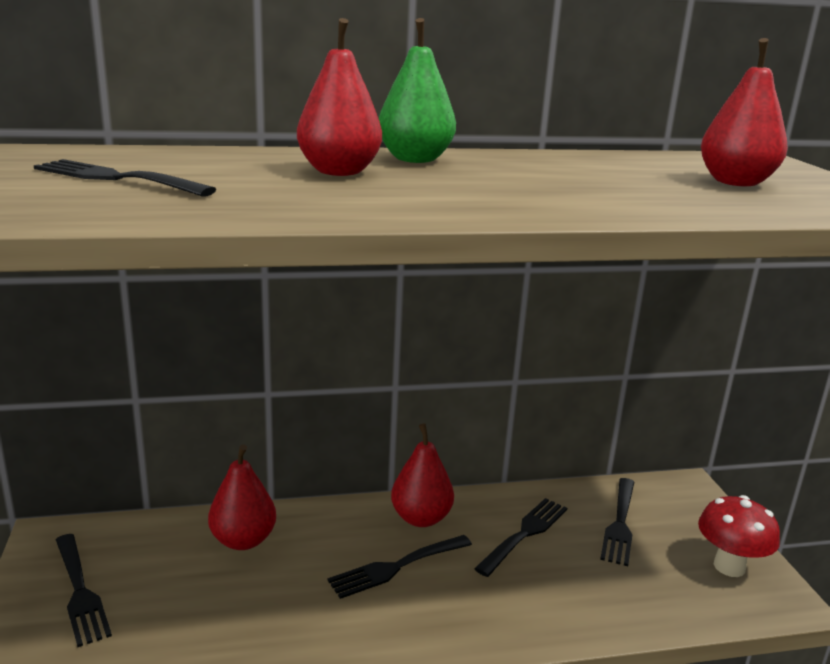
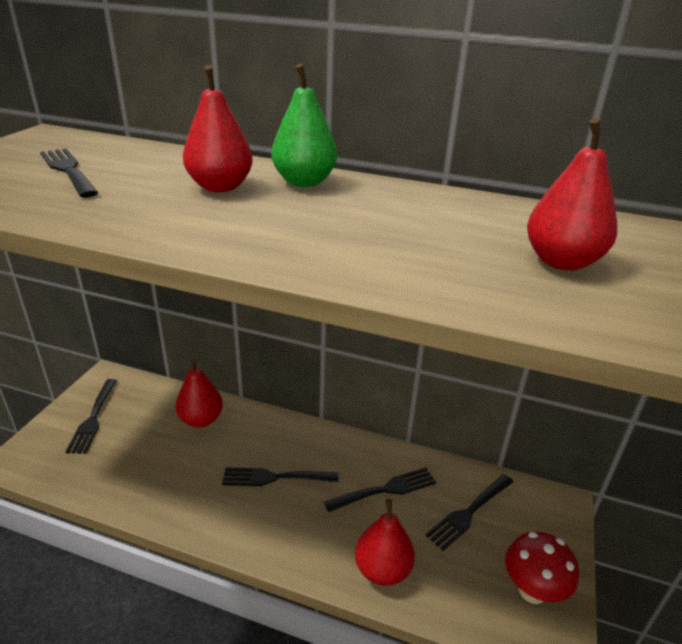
camera: 30 degrees right, 10 degrees up
red pear [391,423,454,527] -> red pear moved to [355,499,415,586]

